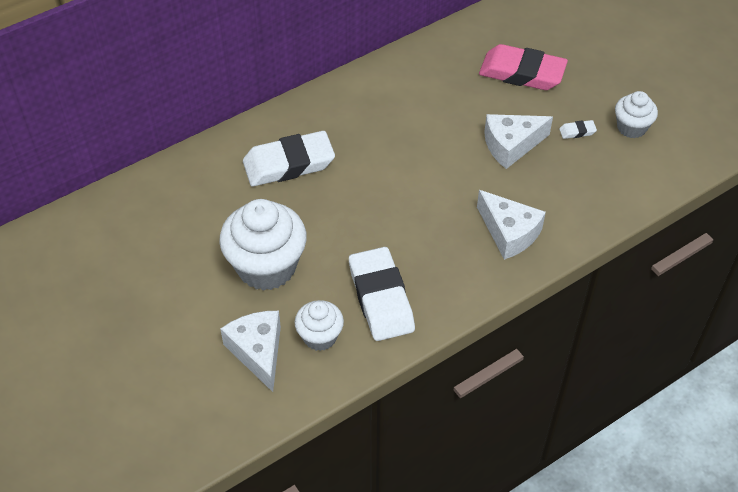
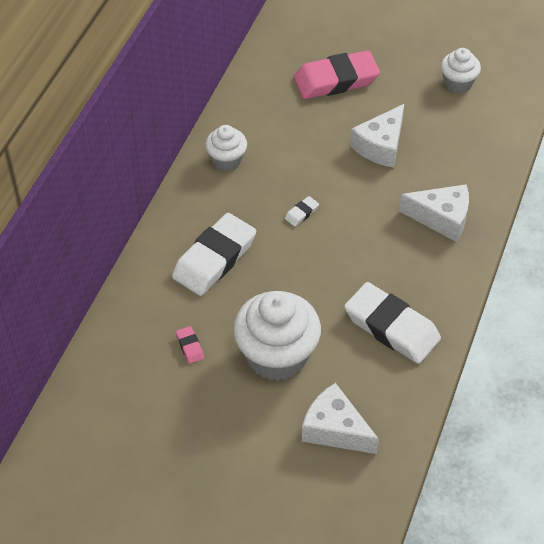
camera: 35 degrees left, 0 degrees up
white cupcake [295,300,344,351] -> white cupcake moved to [205,125,247,171]
white eraser [559,120,597,139] -> white eraser moved to [285,196,319,227]
none -> pink eraser [176,326,204,364]

